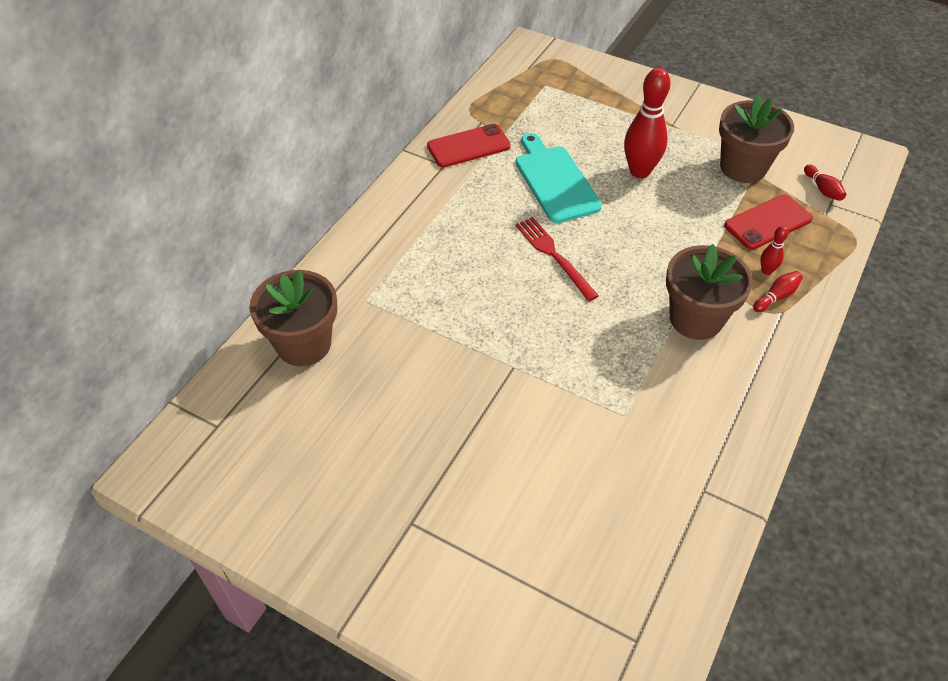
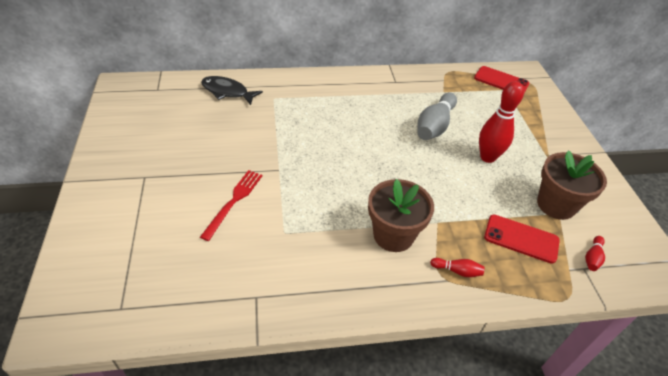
camera: 50 degrees right, 5 degrees down
brown flower pot [249,270,337,366] -> black fish [201,76,263,105]
red phone [427,124,511,168] -> red phone moved to [474,66,529,93]
red fork [515,217,599,301] -> red fork moved to [200,170,263,241]
turquoise cutting board [516,133,602,223] -> grey bowling pin [417,93,457,140]
red bowling pin [760,226,789,275] -> none

